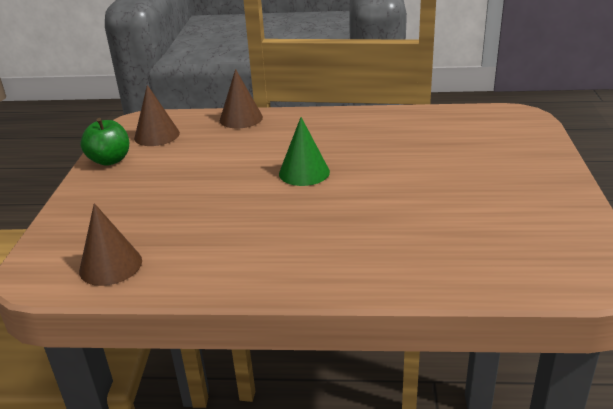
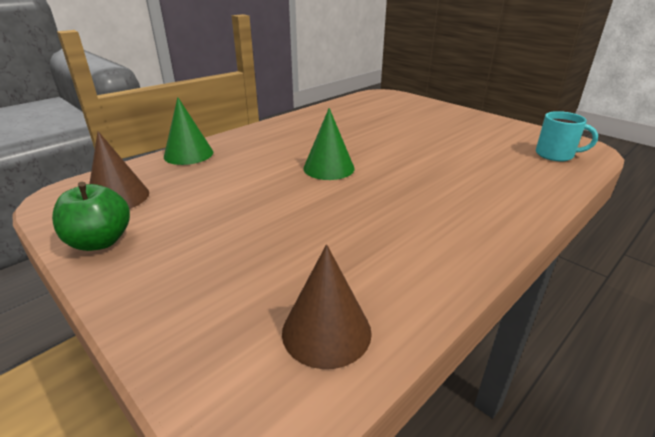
camera: 50 degrees left, 0 degrees up
brown cone [220,69,263,129] -> green cone [164,97,213,165]
none -> turquoise mug [536,111,598,161]

